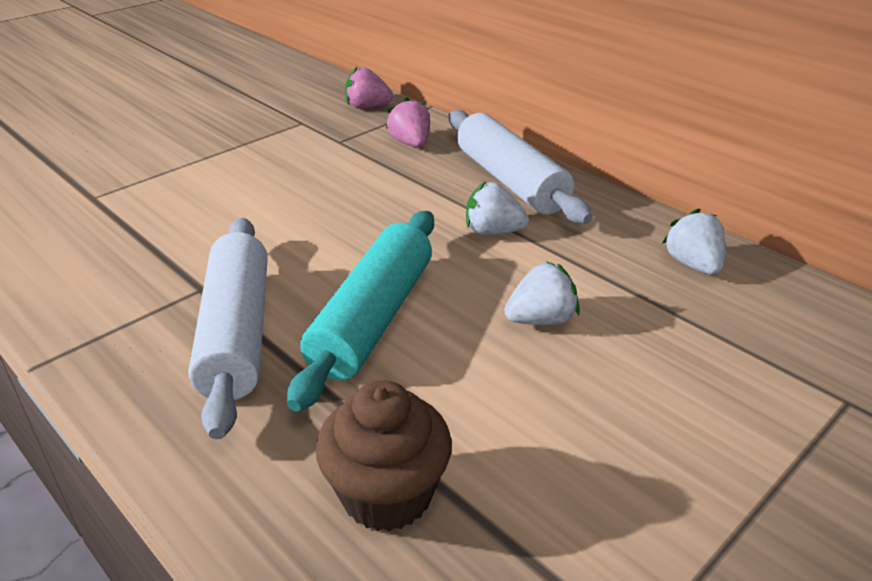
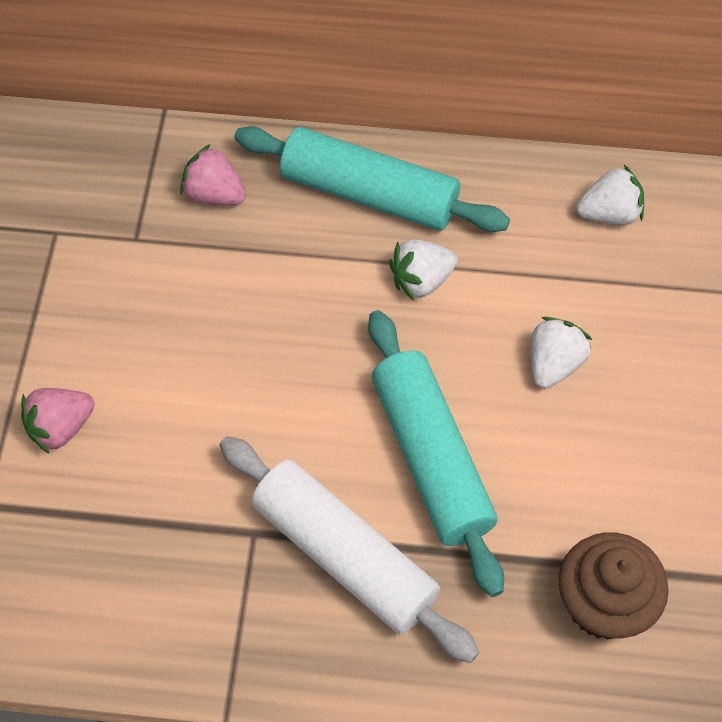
camera: 40 degrees left, 25 degrees up
pink strawberry [345,67,393,109] -> pink strawberry moved to [21,388,95,454]
white rolling pin [449,110,593,224] -> turquoise rolling pin [234,126,510,232]
white strawberry [662,209,725,275] -> white strawberry turned 135 degrees clockwise [576,165,644,225]

